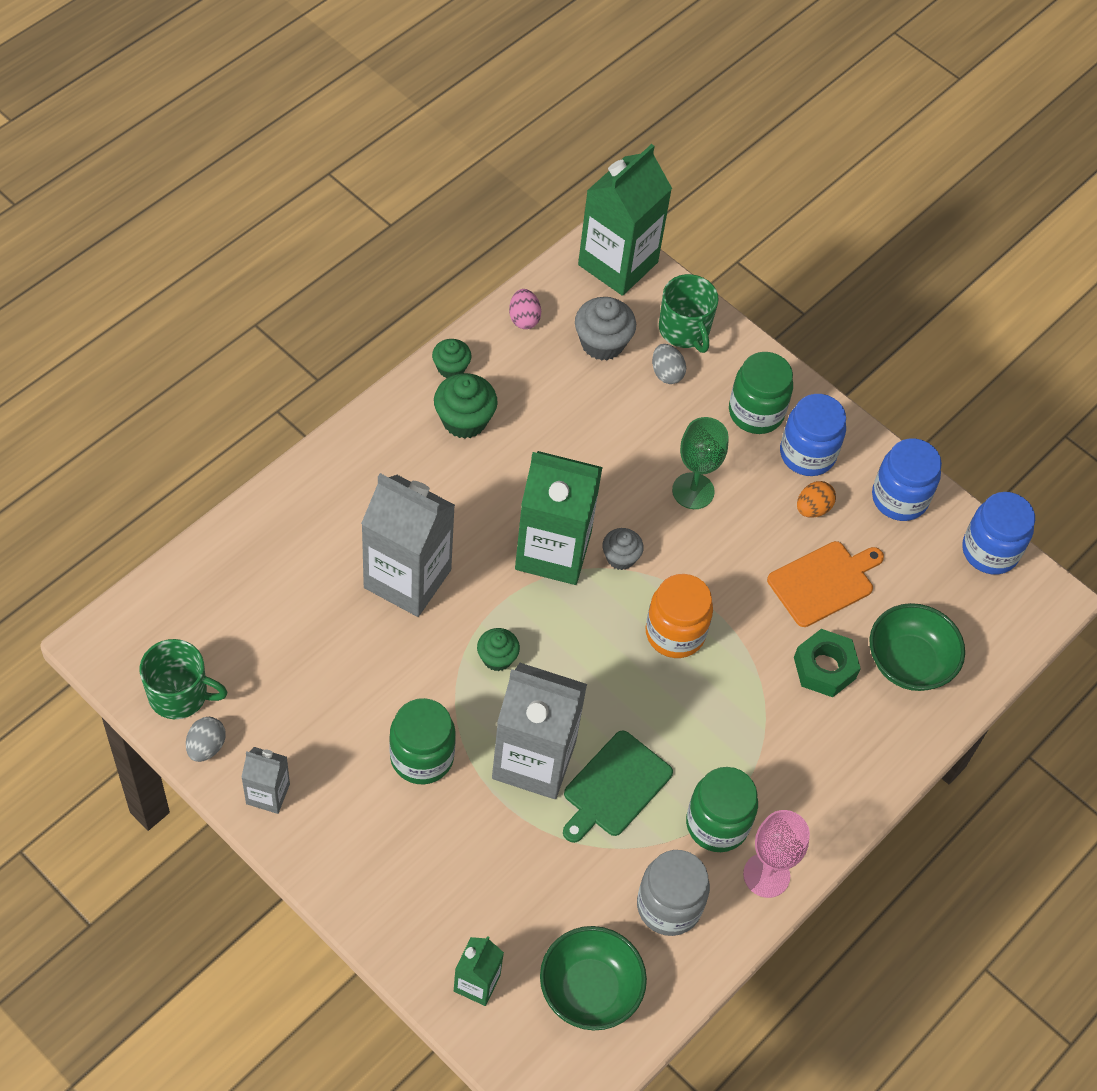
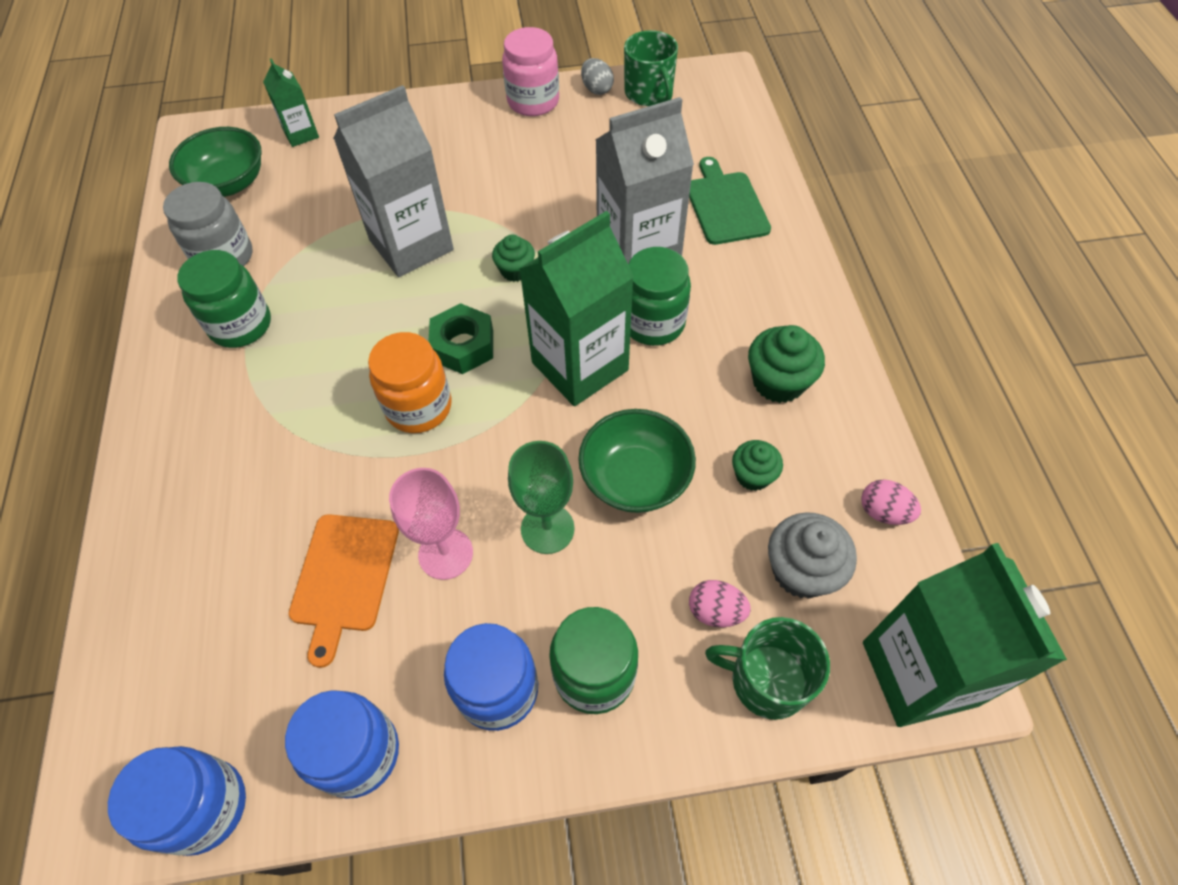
camera: 135 degrees right, 0 degrees up
green mug [140,639,228,719] -> green mug turned 75 degrees counterclockwise [624,30,678,106]
grey carton [241,747,290,814] -> pink jar [502,27,559,116]
green jar [389,698,456,784] -> green jar moved to [628,247,691,346]
green cupcake [432,339,472,379] -> green cupcake moved to [732,440,783,491]
green cutting board [563,731,673,843] -> green cutting board moved to [689,157,771,245]
grey cupcake [602,528,644,570] -> none
grey egg [652,344,686,384] -> pink egg [689,580,751,627]
pink goblet [743,810,810,898] -> pink goblet moved to [389,468,473,580]
green nut [794,629,861,697] -> green nut moved to [428,303,493,374]
orange egg [797,481,836,518] -> none
green bowl [869,603,965,691] -> green bowl moved to [578,409,696,513]

